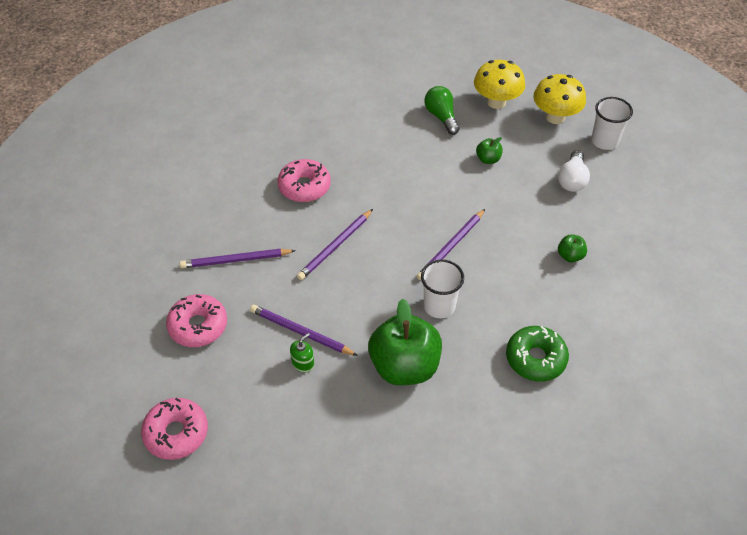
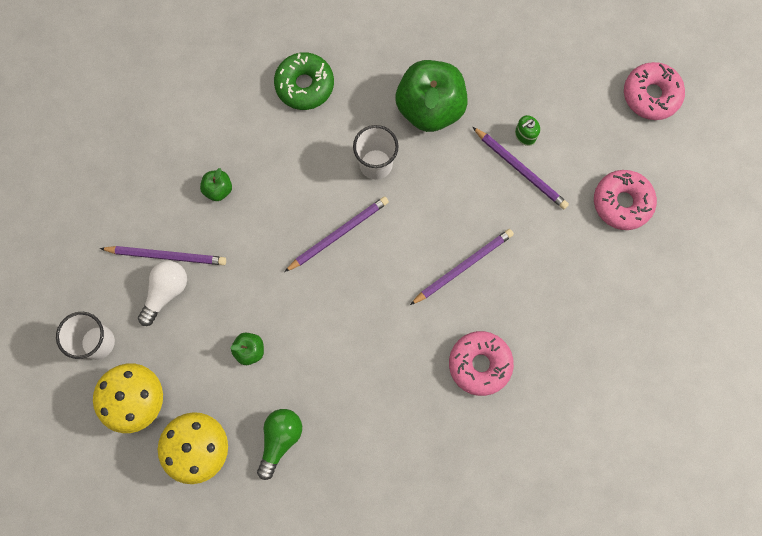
camera: 165 degrees left, 25 degrees up
purple pencil [180,249,296,268] -> purple pencil moved to [100,246,226,265]
green light bulb [424,86,460,135] -> green light bulb turned 150 degrees counterclockwise [257,409,302,480]

